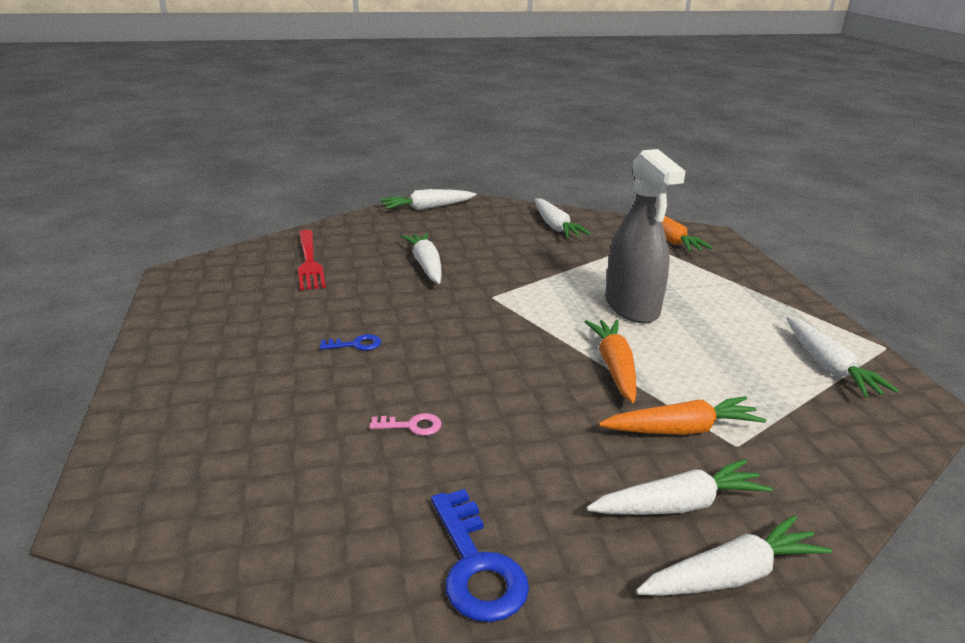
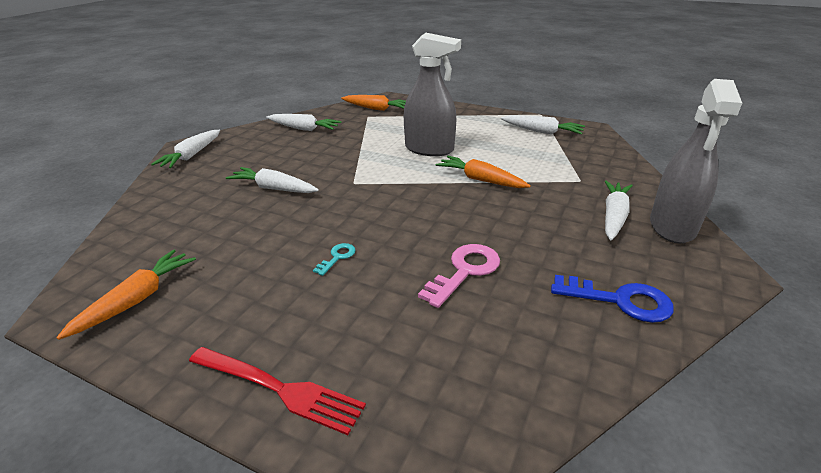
camera: 50 degrees left, 5 degrees up
red fork [298,230,326,290] -> red fork moved to [189,347,366,435]
blue key [320,334,381,351] -> turquoise key [313,243,356,276]
pink key [369,413,442,436] -> pink key [418,244,500,308], size x1.89
orange carrot [599,396,766,435] -> orange carrot moved to [56,249,196,340]
white carrot [636,515,832,596] -> grey spray bottle [650,79,742,244]

